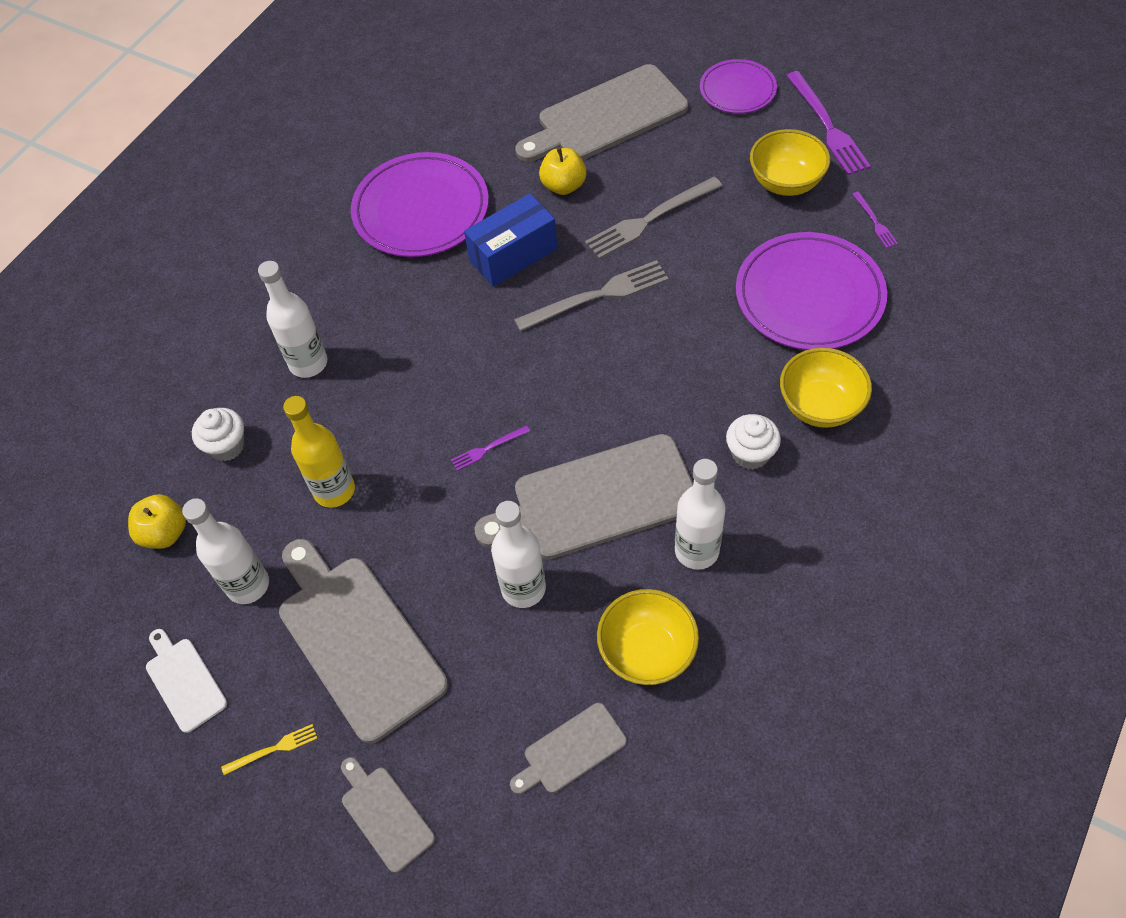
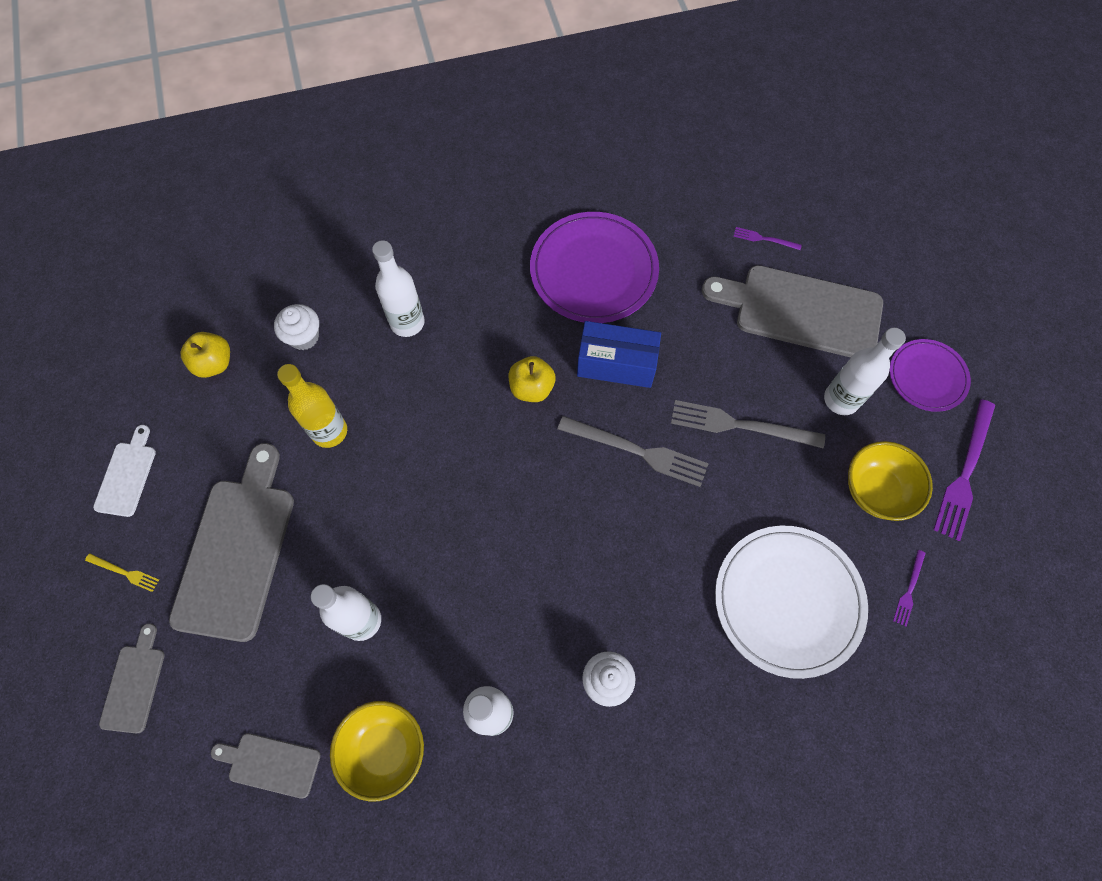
camera: 40 degrees right, 10 degrees up
white bottle [182,498,269,604] -> white bottle moved to [824,328,906,415]
purple fork [451,425,530,471] -> purple fork moved to [734,227,802,250]
grey cutting board [474,434,693,559] -> none
yellow apple [539,147,587,195] -> yellow apple moved to [509,356,556,402]
purple plate [736,232,887,350] -> white plate [715,525,868,679]
yellow bowl [780,348,872,428] -> none

